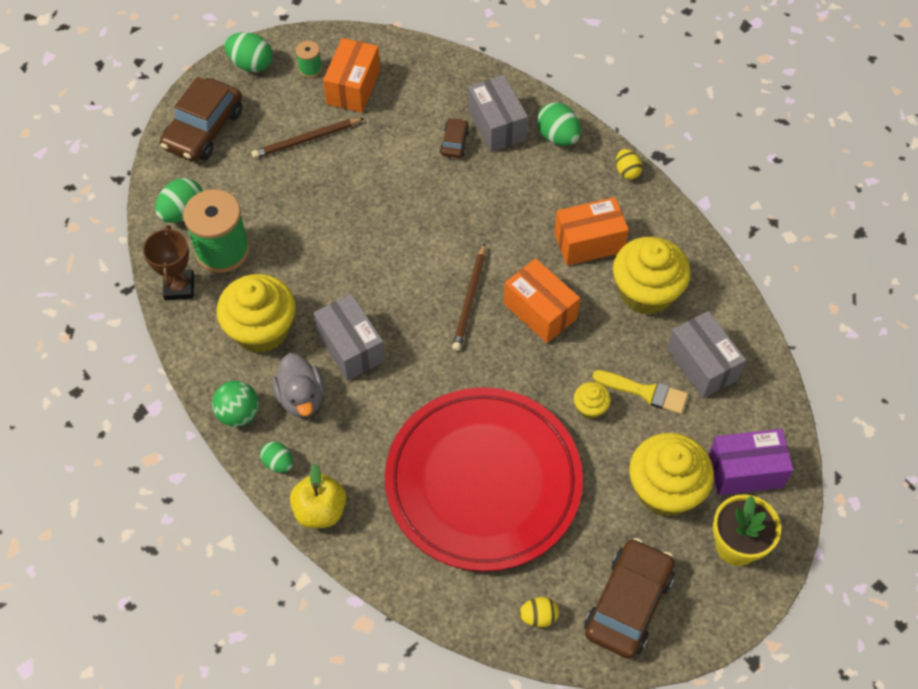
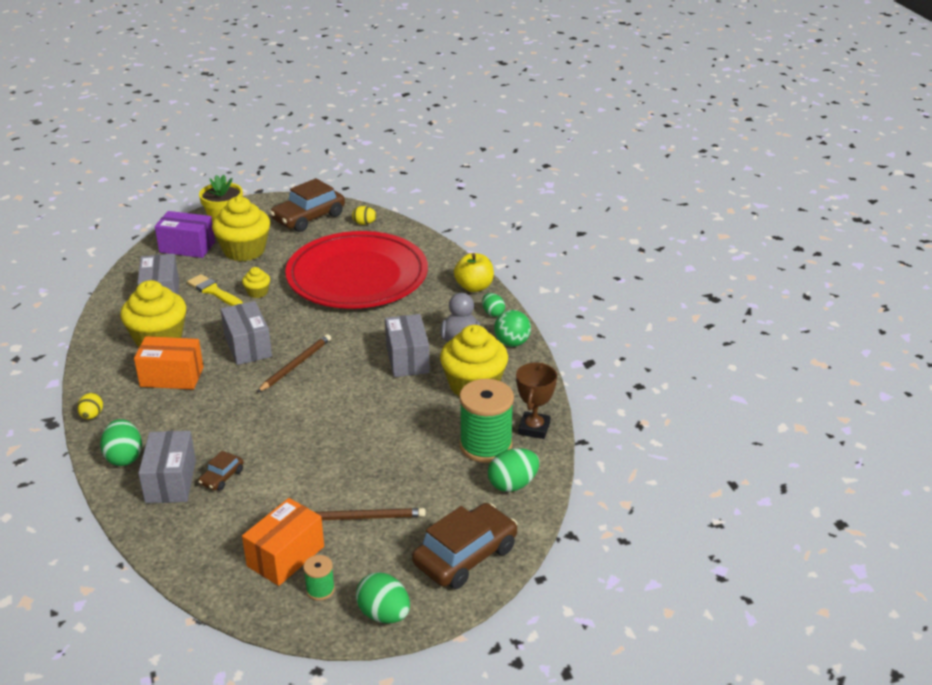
camera: 160 degrees left, 25 degrees down
orange box [504,258,580,343] -> grey box [221,301,272,365]

